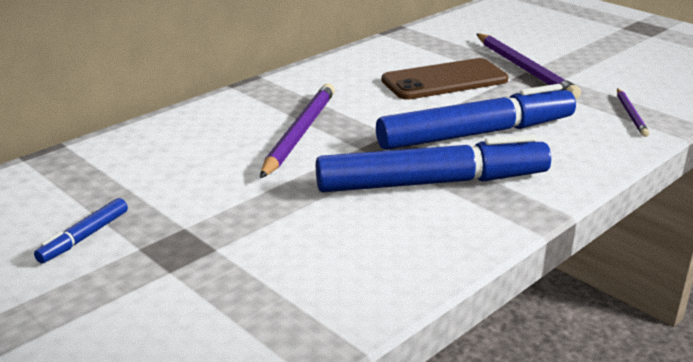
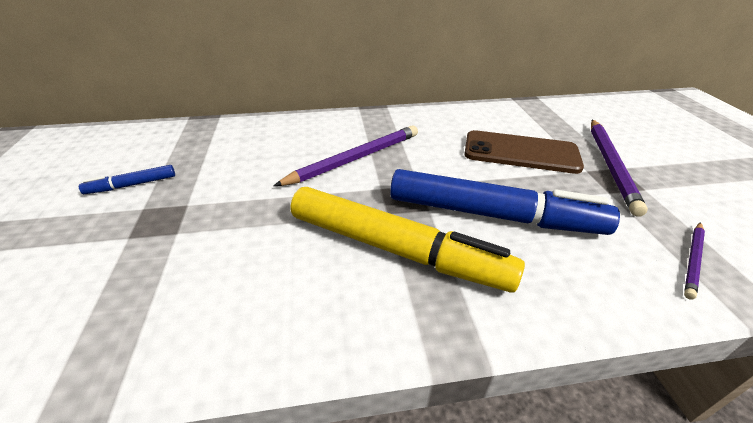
camera: 35 degrees right, 10 degrees up
blue marker [316,135,551,192] -> yellow marker [291,187,525,293]

